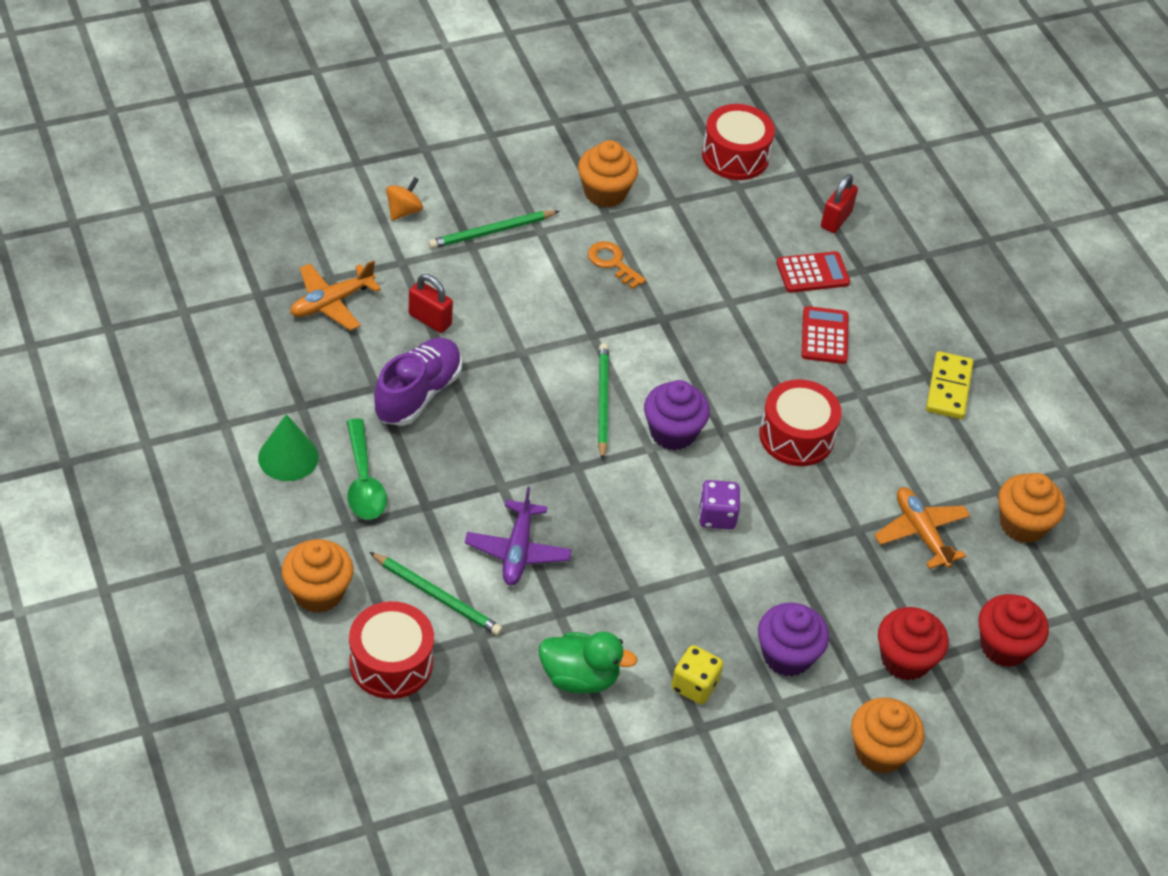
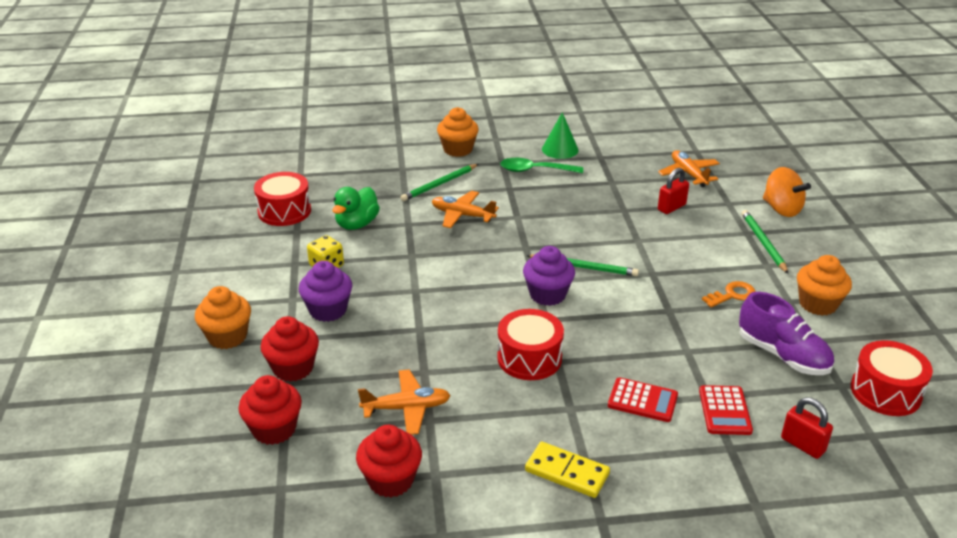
camera: 110 degrees right, 15 degrees down
red drum [349,601,434,699] -> red drum moved to [254,172,311,226]
purple shoe [374,338,462,426] -> purple shoe moved to [739,292,834,375]
orange spinning top [386,177,423,221] -> orange spinning top [763,167,811,217], size x1.61
purple plane [465,487,572,585] -> orange plane [432,191,499,228]
purple dice [699,480,740,530] -> none
orange cupcake [998,473,1065,543] -> red cupcake [356,425,422,498]

